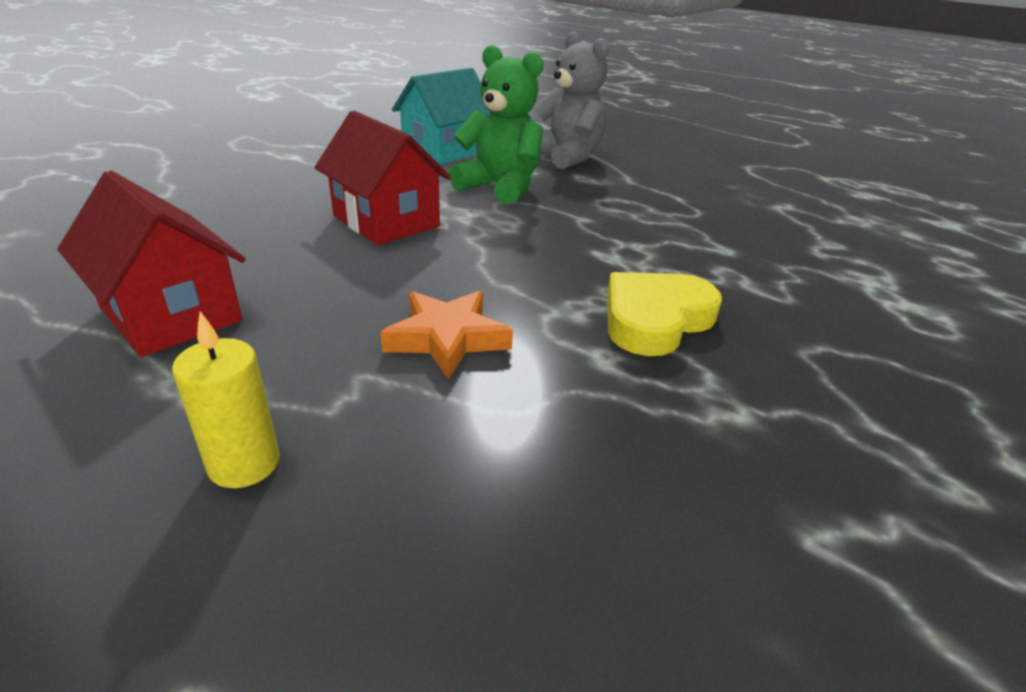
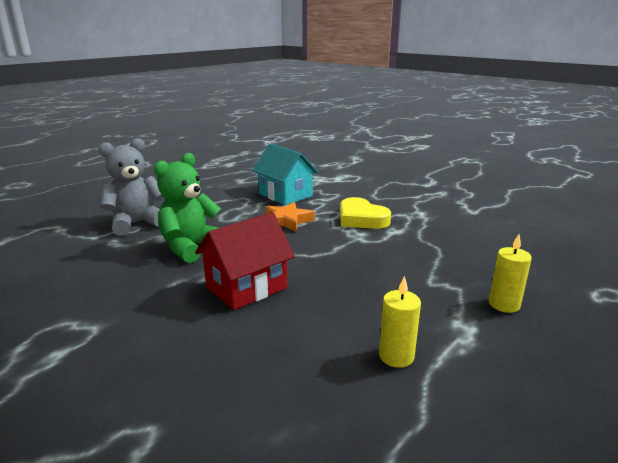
camera: 85 degrees left, 10 degrees down
red house [57,171,246,357] -> yellow candle [379,276,421,368]
orange star [380,291,513,380] -> orange star moved to [265,202,315,232]
turquoise house [392,68,491,165] -> turquoise house moved to [252,144,318,205]

